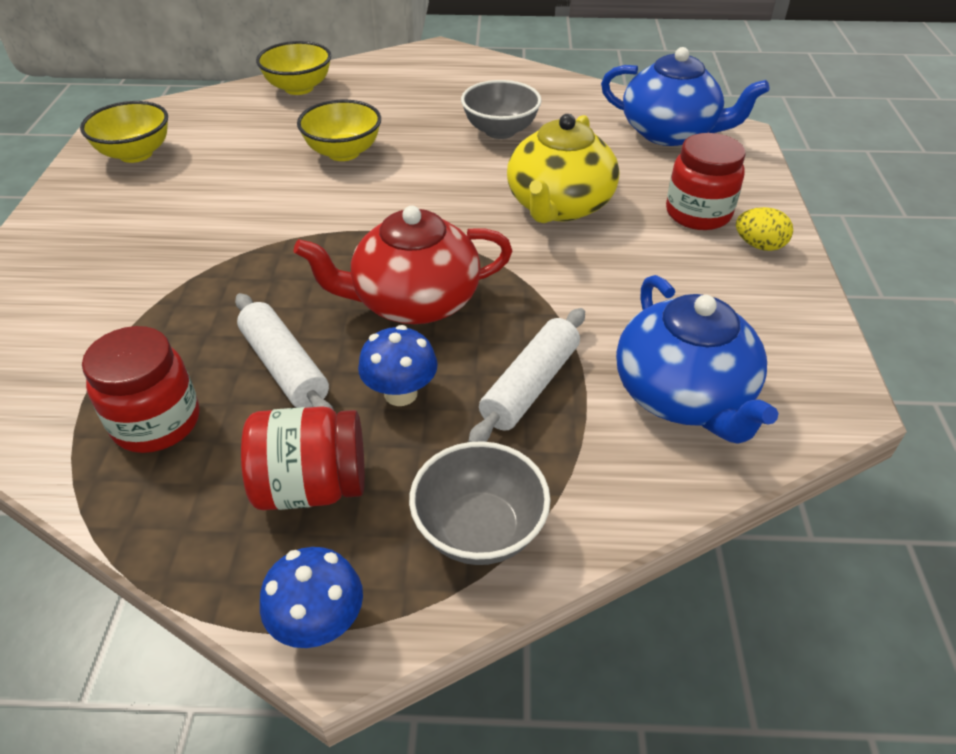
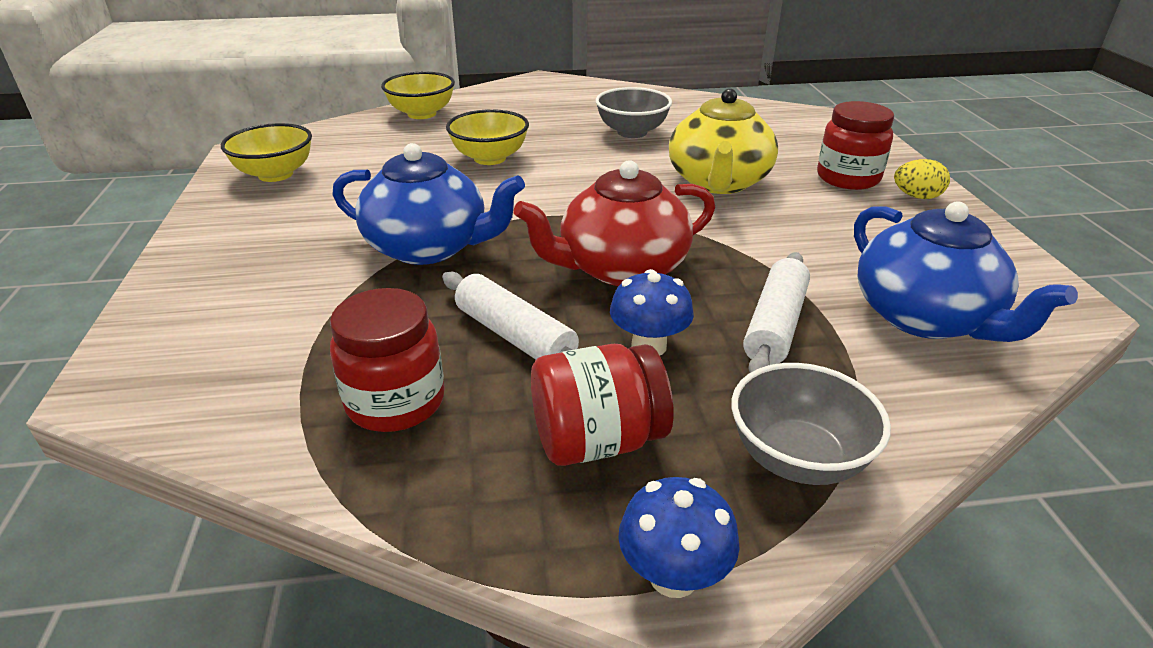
camera: 10 degrees left, 10 degrees down
blue teapot [601,47,770,146] -> blue teapot moved to [333,143,525,265]

